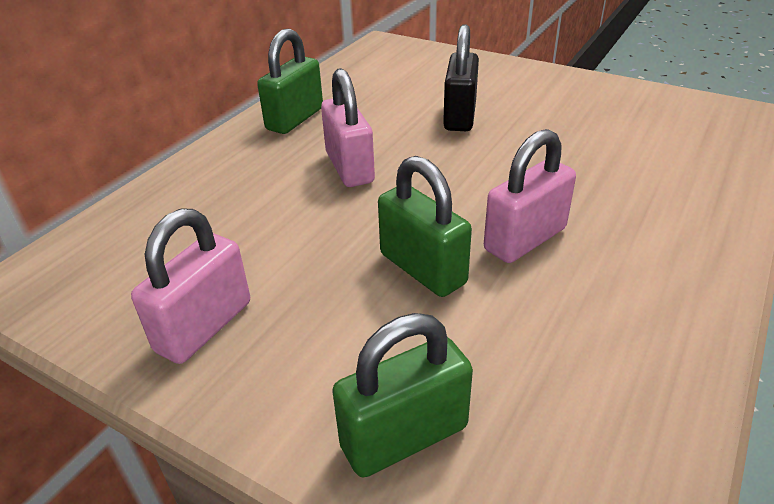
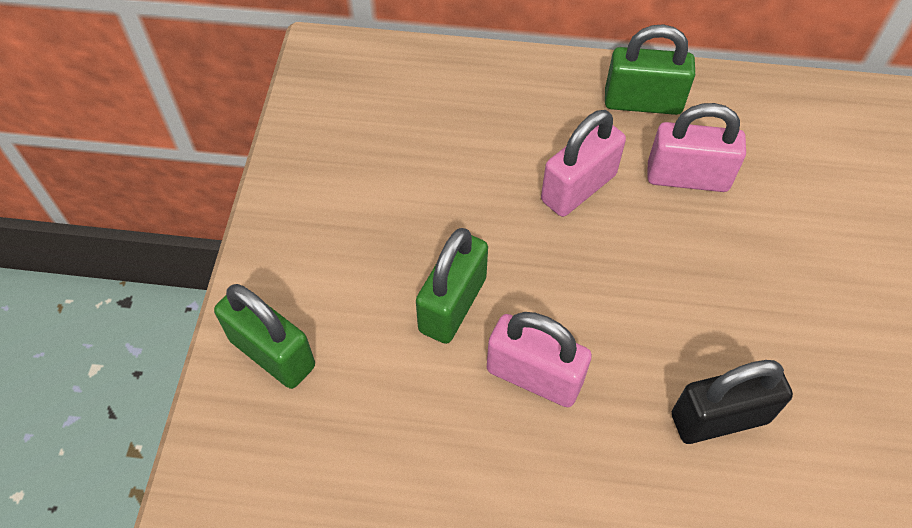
camera: 65 degrees right, 20 degrees up
pink padlock [131,208,250,364] -> pink padlock moved to [647,103,746,192]
black padlock [443,24,479,131] -> black padlock moved to [672,360,793,444]

